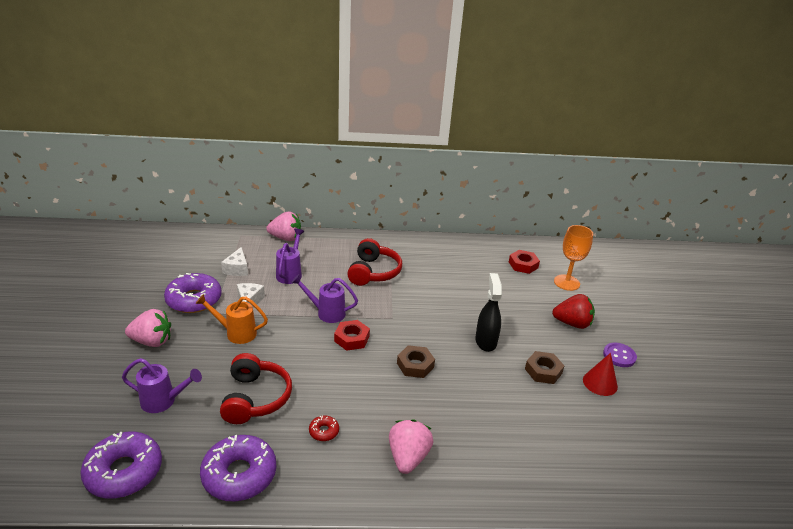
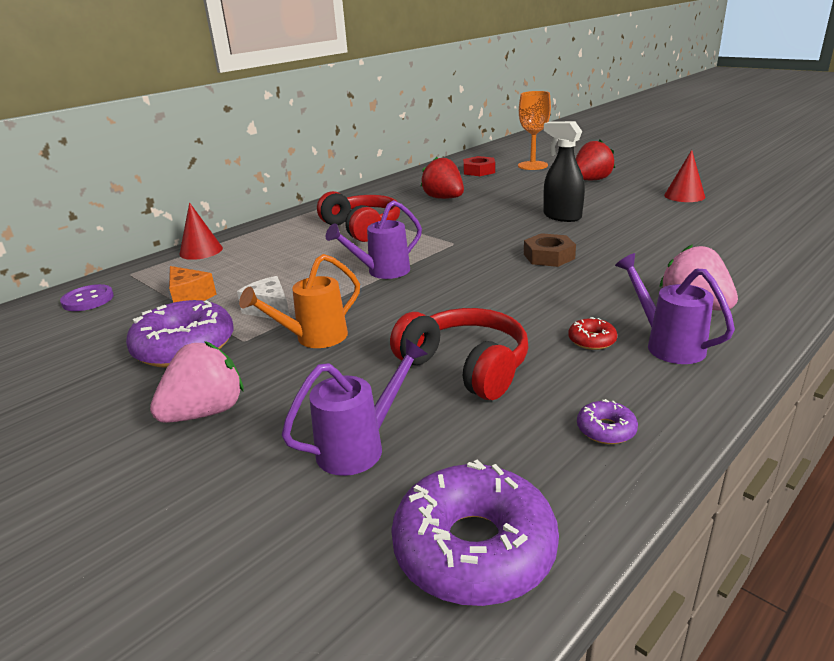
camera: 40 degrees left, 5 degrees down
purple donut [200,435,276,501] -> purple donut [577,399,638,444], size x0.44
white cheese [221,247,248,276] -> orange cheese [169,266,216,303]
pink strawberry [266,211,301,241] -> red cone [179,202,223,260]
purple watering can [276,229,304,284] -> purple watering can moved to [615,253,735,364]
red nut [334,320,370,351] -> none
brown nut [525,351,564,384] -> none
purple button [603,343,637,367] -> purple button moved to [60,284,114,311]
none -> red strawberry [420,157,464,199]

